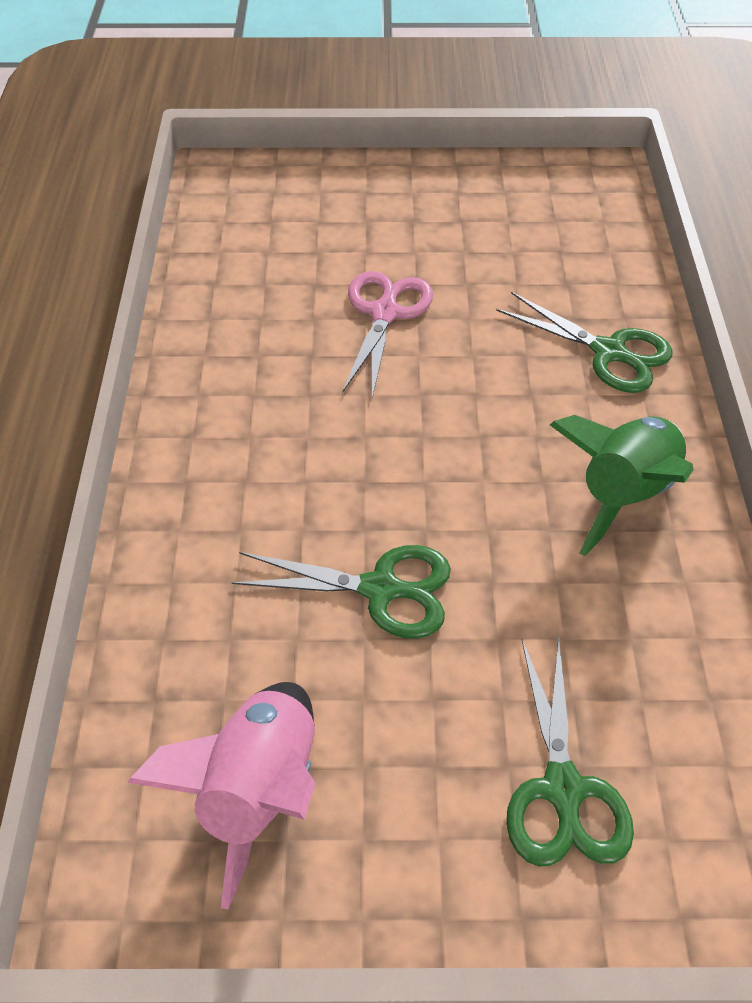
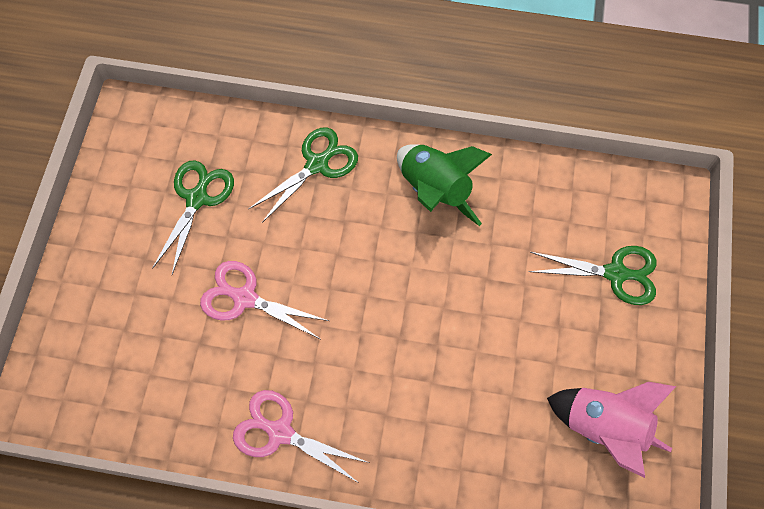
camera: 80 degrees left, 15 degrees up
green scissors [231,545,451,639] -> green scissors moved to [152,160,234,274]
none -> pink scissors [233,390,369,484]

